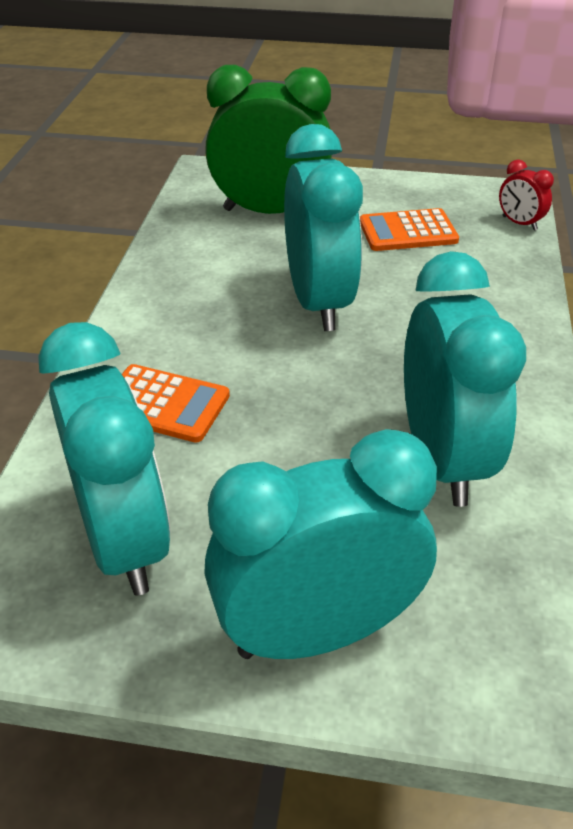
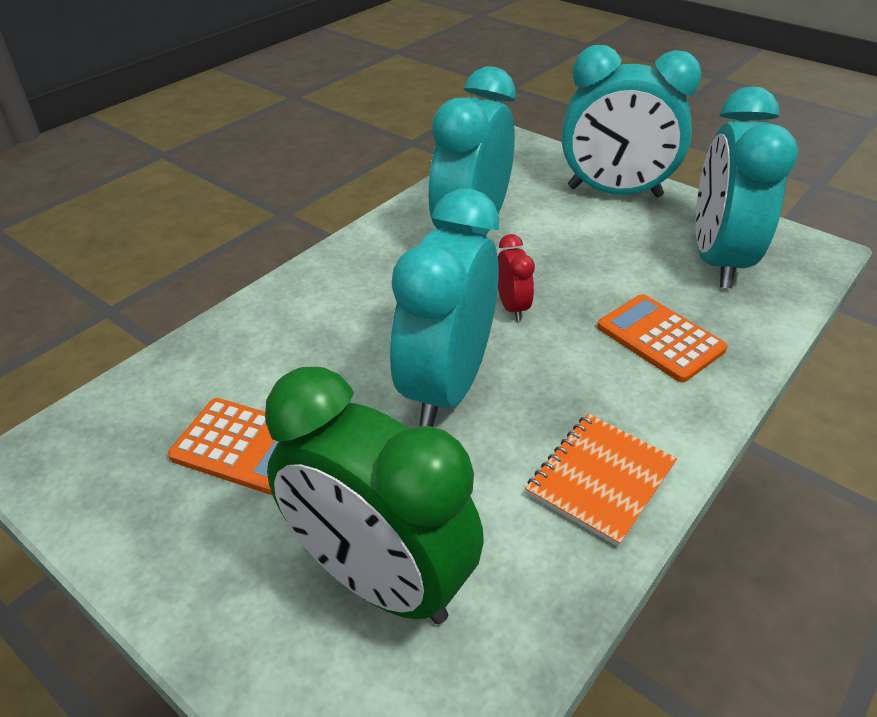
camera: 150 degrees left, 0 degrees up
red clock [499,159,554,231] -> red clock moved to [498,234,535,321]
none -> orange notebook [525,414,677,547]

